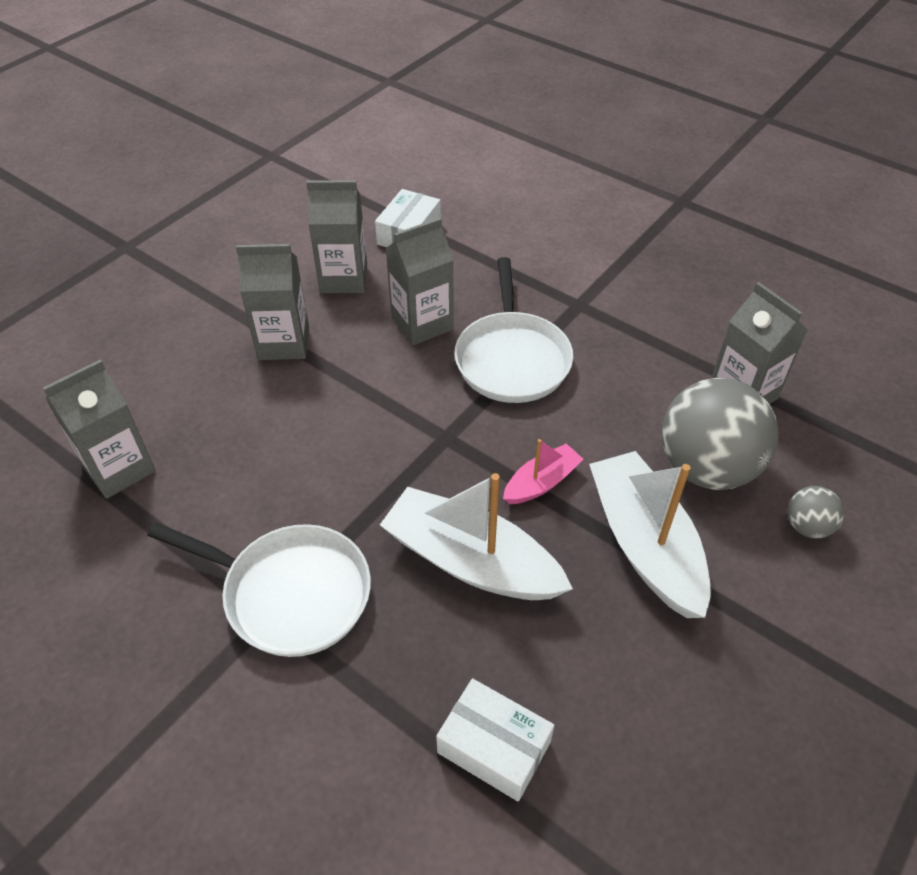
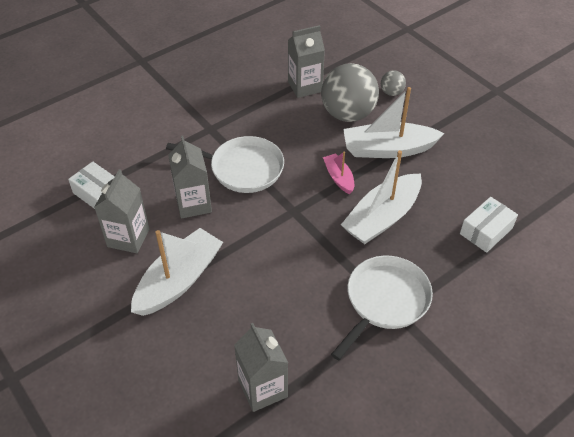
camera: 75 degrees left, 0 degrees up
grey carton [236,244,309,360] -> white boat [131,228,223,316]

